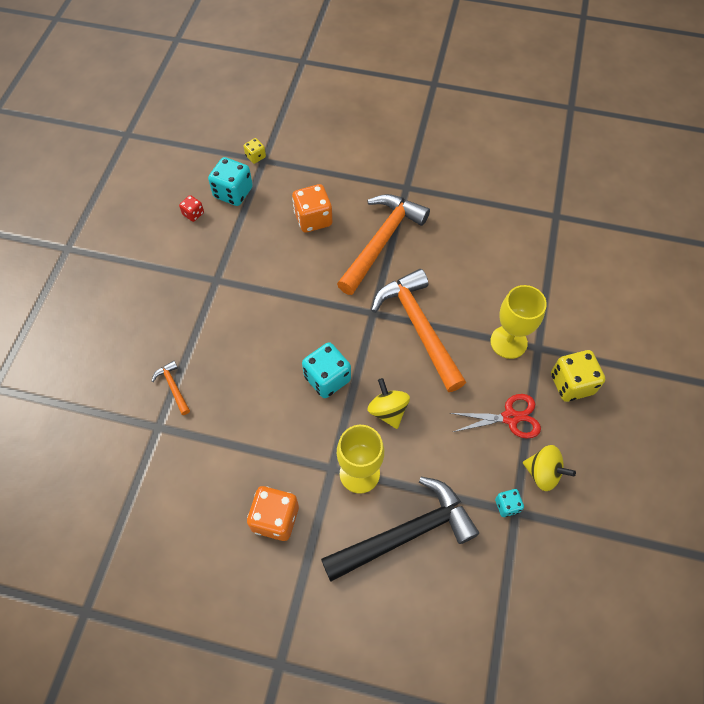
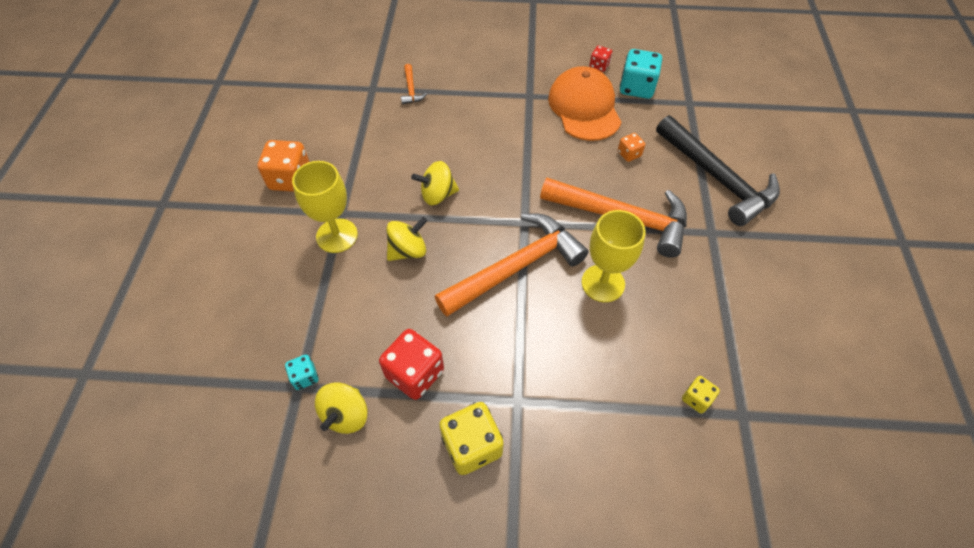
camera: 80 degrees right, 5 degrees down
orange hammer [152,361,190,415] -> orange hammer turned 120 degrees clockwise [401,64,427,104]
yellow dice [244,138,266,164] -> yellow dice moved to [682,376,720,413]
orange dice [292,184,332,233] -> orange dice [618,133,645,162], size x0.53
turquoise dice [302,342,351,398] -> yellow spinning top [411,161,459,205]
black hammer [321,477,479,581] -> black hammer moved to [656,115,780,226]
red scissors [450,394,541,439] -> red dice [379,329,444,400]
yellow goblet [490,285,547,359] -> yellow goblet moved to [581,210,646,302]
none -> orange cap [548,66,621,141]

